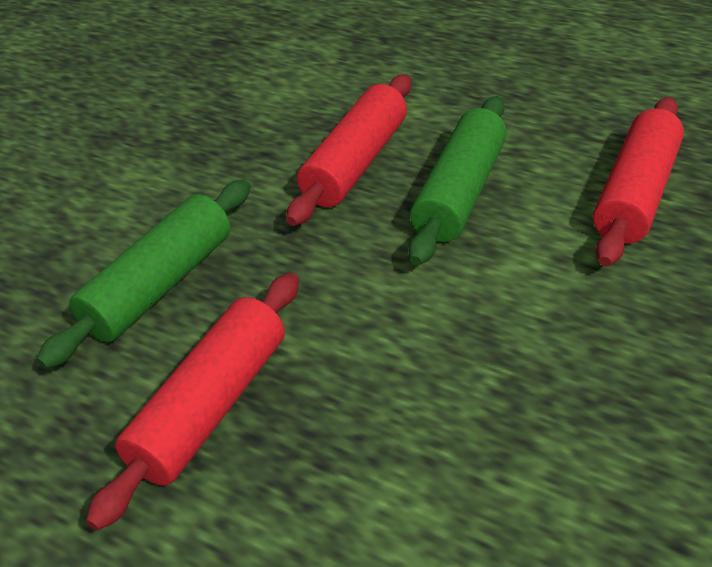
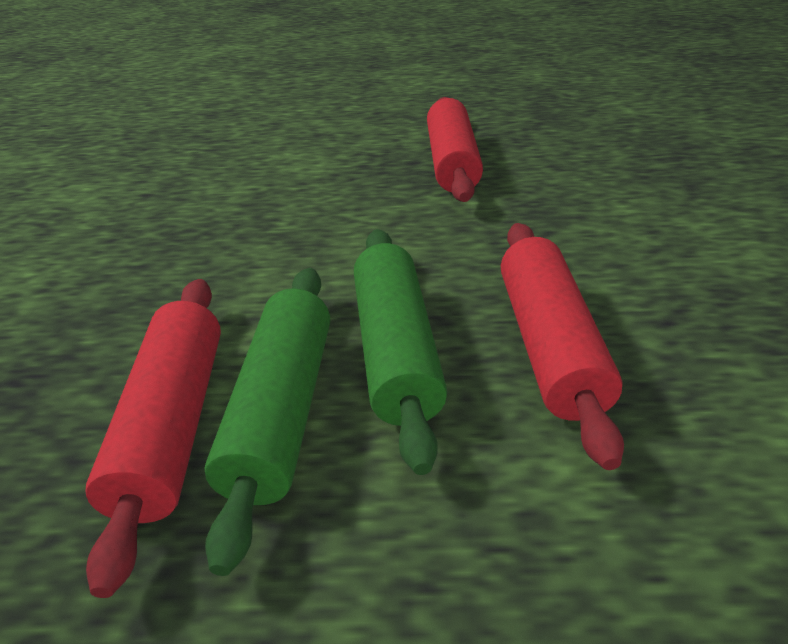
camera: 150 degrees right, 5 degrees down
green rolling pin [37,179,251,369] -> green rolling pin moved to [204,268,330,576]

